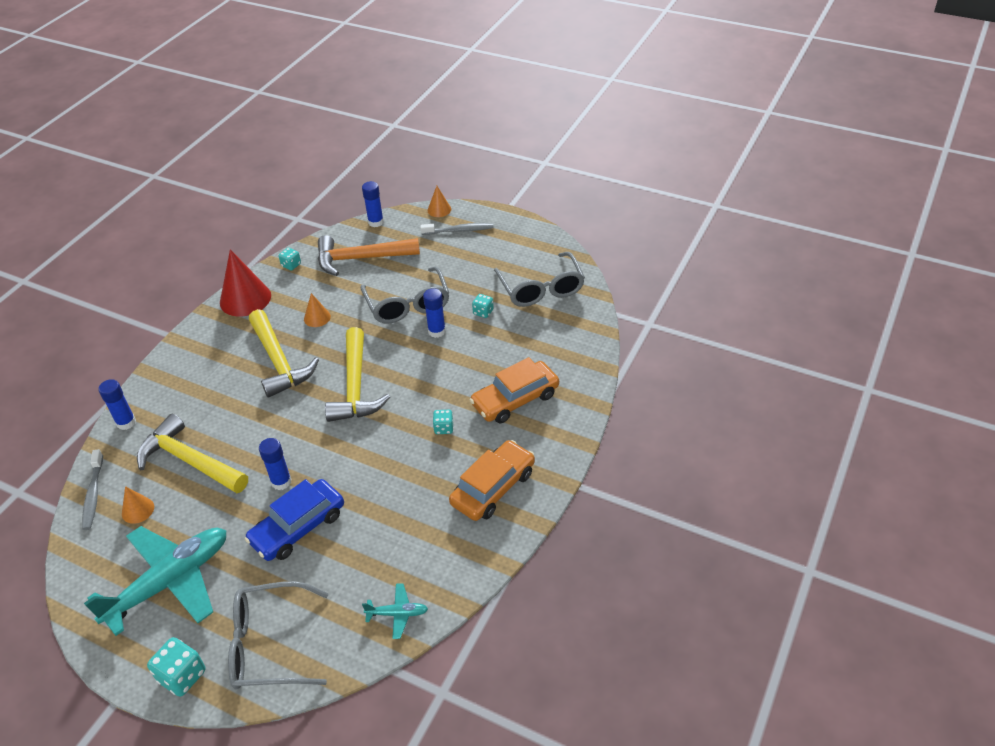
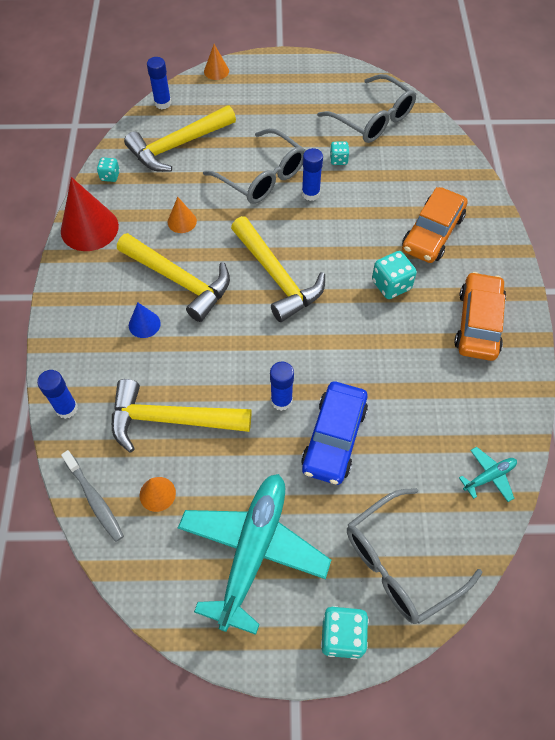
camera: 30 degrees left, 15 degrees up
orange hammer [318,235,420,276] -> yellow hammer [124,105,236,172]
grey toothbrush [420,223,494,235] -> none
turquoise dice [433,410,453,434] -> turquoise dice [372,251,417,299], size x1.67
none -> blue cone [129,302,161,338]

